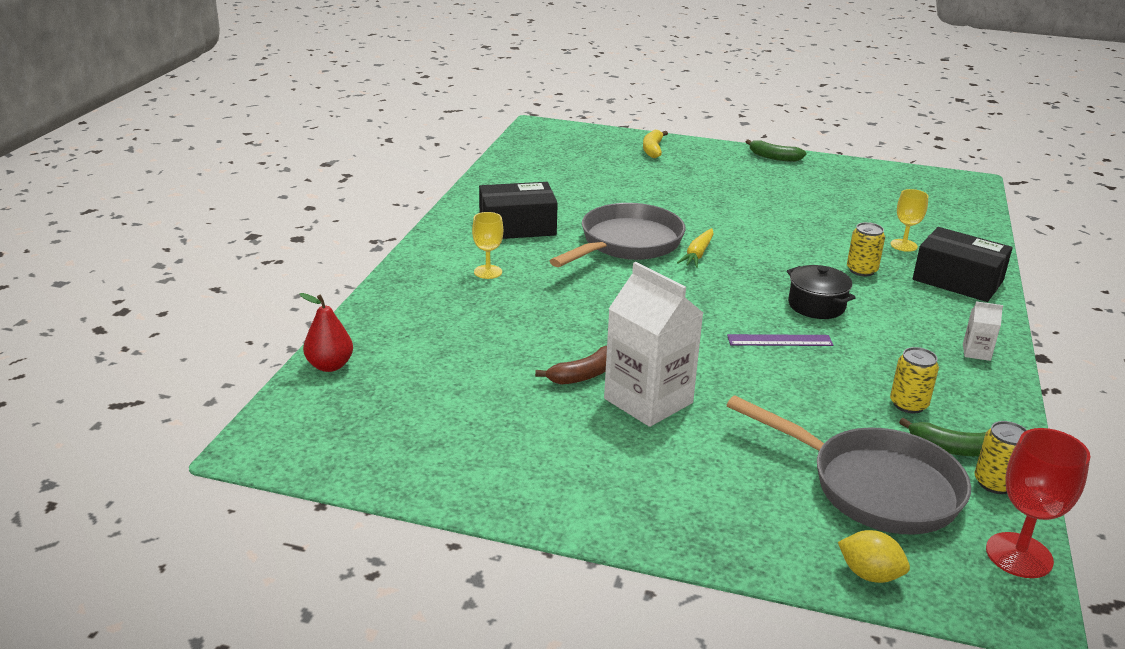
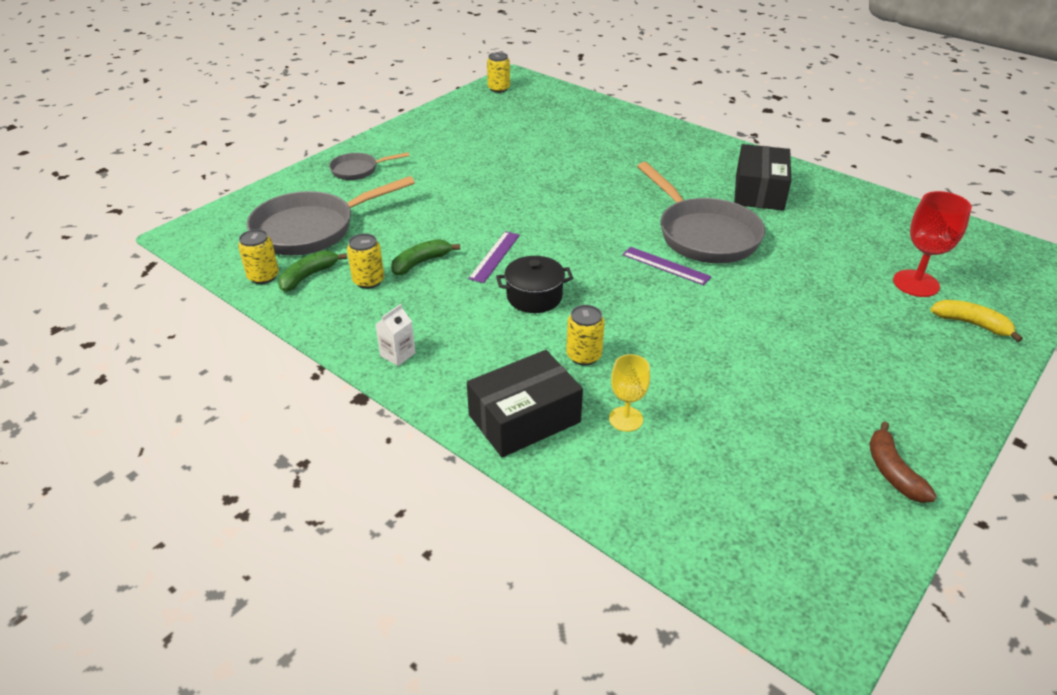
camera: 115 degrees right, 10 degrees up
red pear [299,293,353,372] -> none
yellow goblet [472,212,503,279] -> none
brown banana [535,346,607,385] -> brown banana moved to [869,421,937,503]
white carton [604,262,703,427] -> none
yellow carrot [677,228,714,268] -> purple ruler [622,247,712,285]
green banana [746,139,807,162] -> green banana moved to [391,239,460,275]
yellow lemon [838,530,910,583] -> none
red goblet [986,428,1090,578] -> red goblet moved to [893,191,972,297]
none -> grey pan [329,152,409,180]
none -> yellow can [487,52,510,93]

